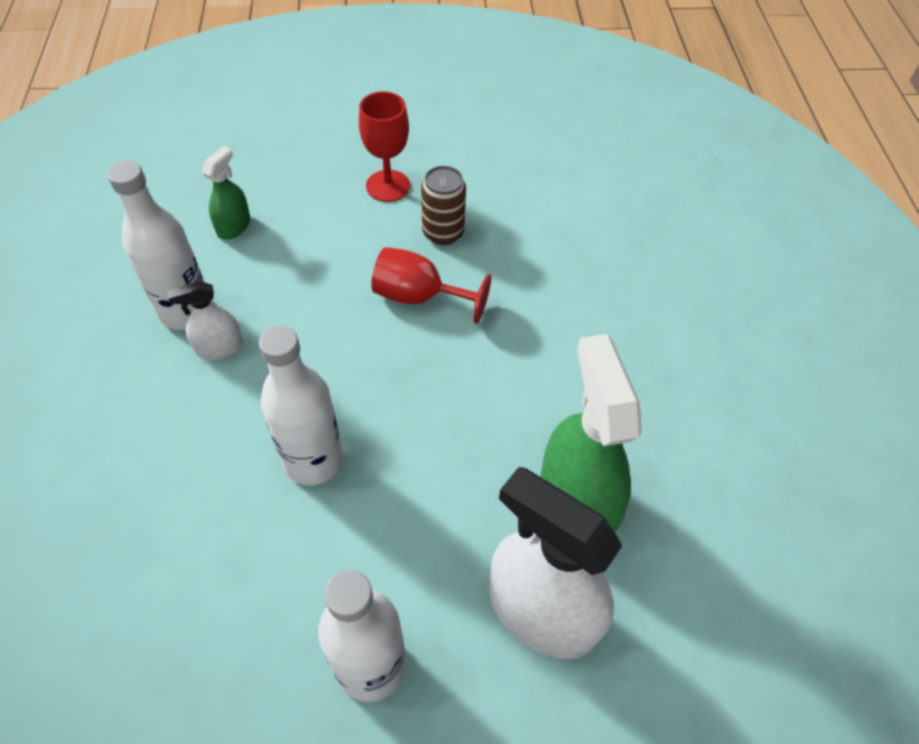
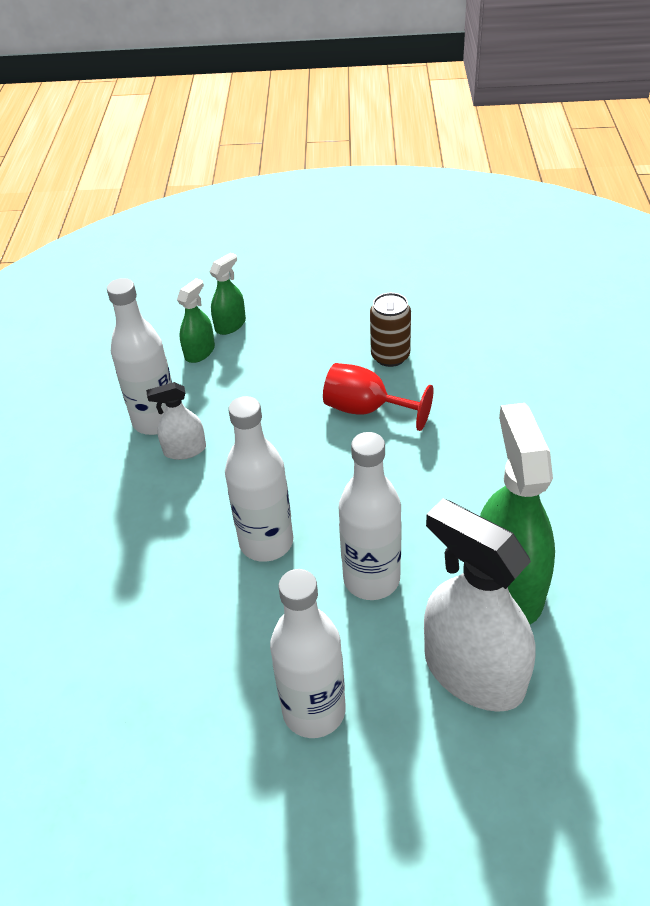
camera: 10 degrees right, 10 degrees down
red goblet [359,91,410,202] -> none
none -> green spray bottle [209,253,246,335]
none -> white bottle [338,432,402,600]

